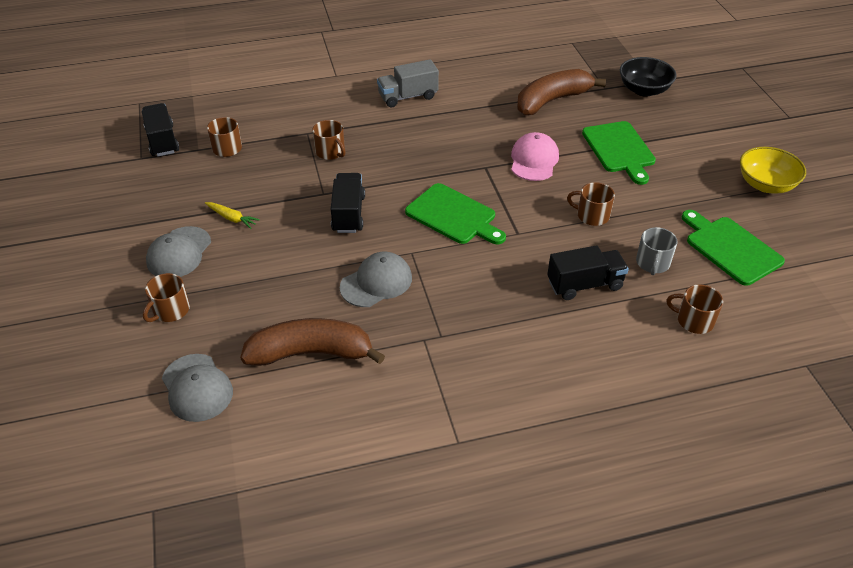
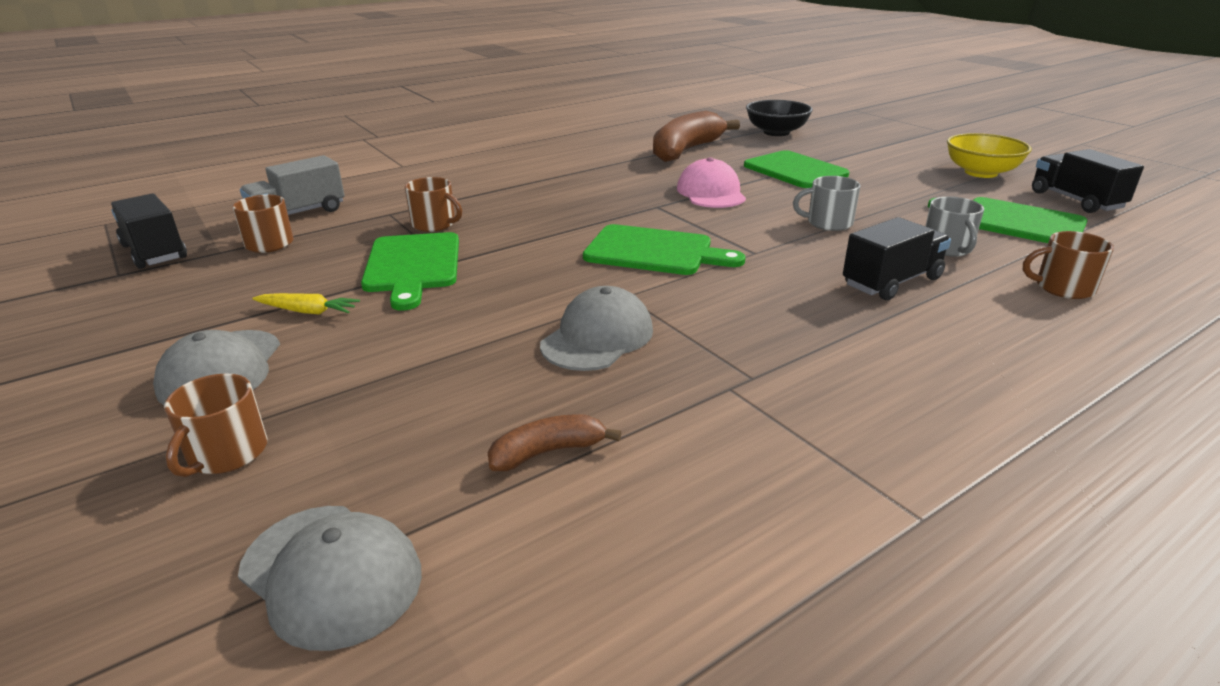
camera: 20 degrees left, 15 degrees down
brown banana [240,318,385,366] -> brown banana [488,414,621,471], size x0.49
black truck [331,173,365,233] -> black truck moved to [1032,149,1144,213]
grey truck [377,59,439,107] -> grey truck moved to [240,155,345,215]
brown mug [567,182,615,226] -> grey mug [793,176,861,231]
none -> green cutting board [361,232,459,310]

